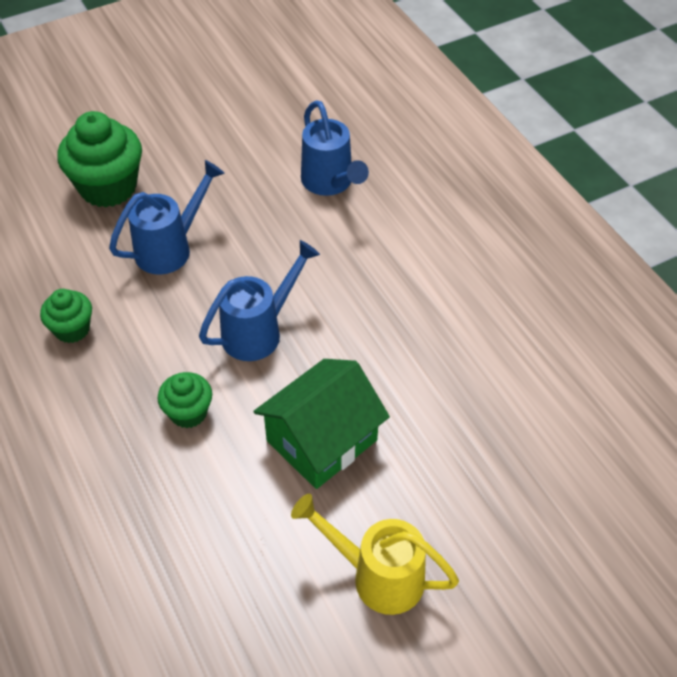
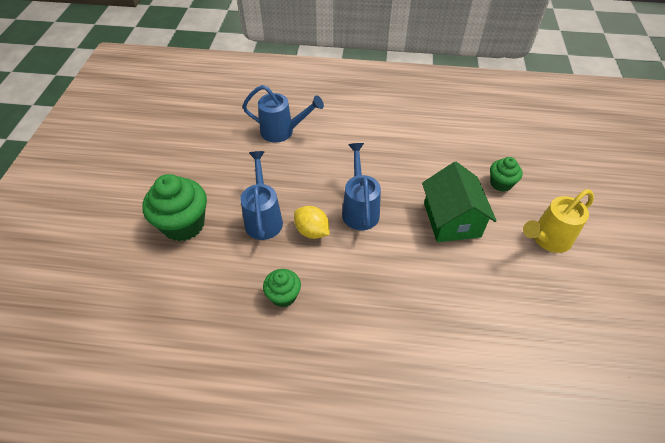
camera: 55 degrees left, 0 degrees up
green cupcake [158,372,212,428] -> green cupcake moved to [490,157,523,192]
none -> yellow lemon [294,206,329,239]

